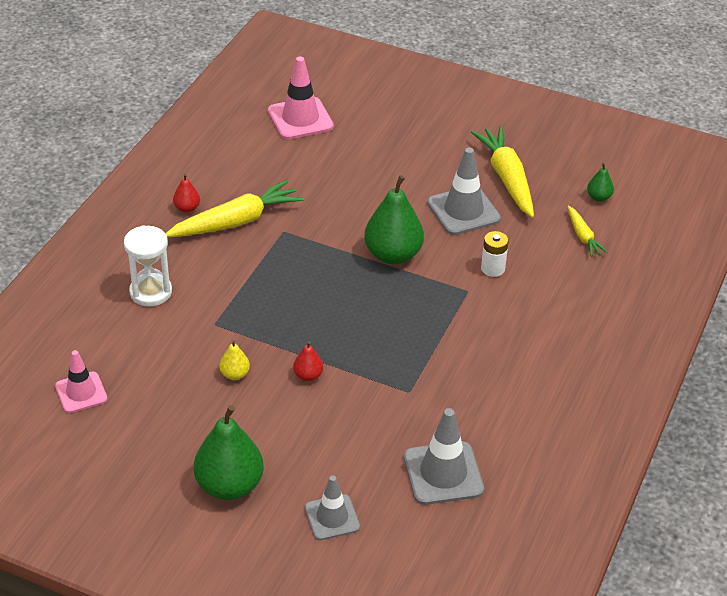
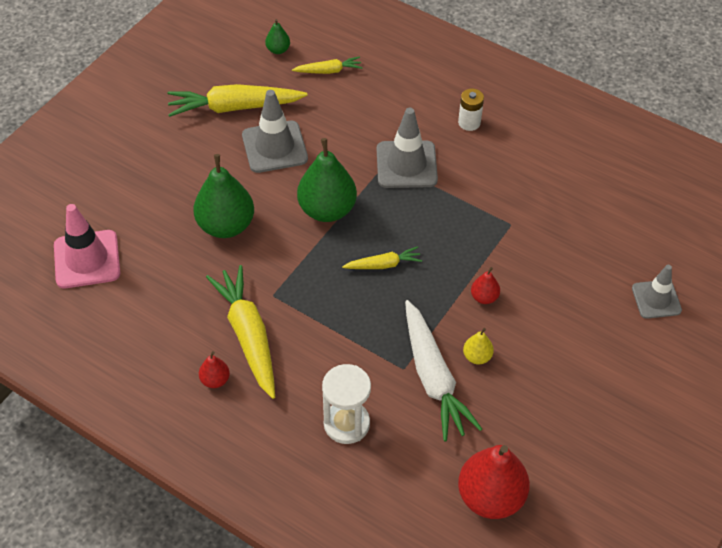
camera: 80 degrees left, 10 degrees up
pink traffic cone [55,350,108,413] -> red pear [458,445,530,519]
green pear [194,405,264,500] -> green pear moved to [193,154,254,238]
grey traffic cone [404,408,484,505] -> grey traffic cone moved to [377,108,438,188]
white battery [481,231,509,277] -> white battery moved to [458,89,484,131]
none -> yellow carrot [342,246,422,269]
none -> white carrot [405,300,482,441]

